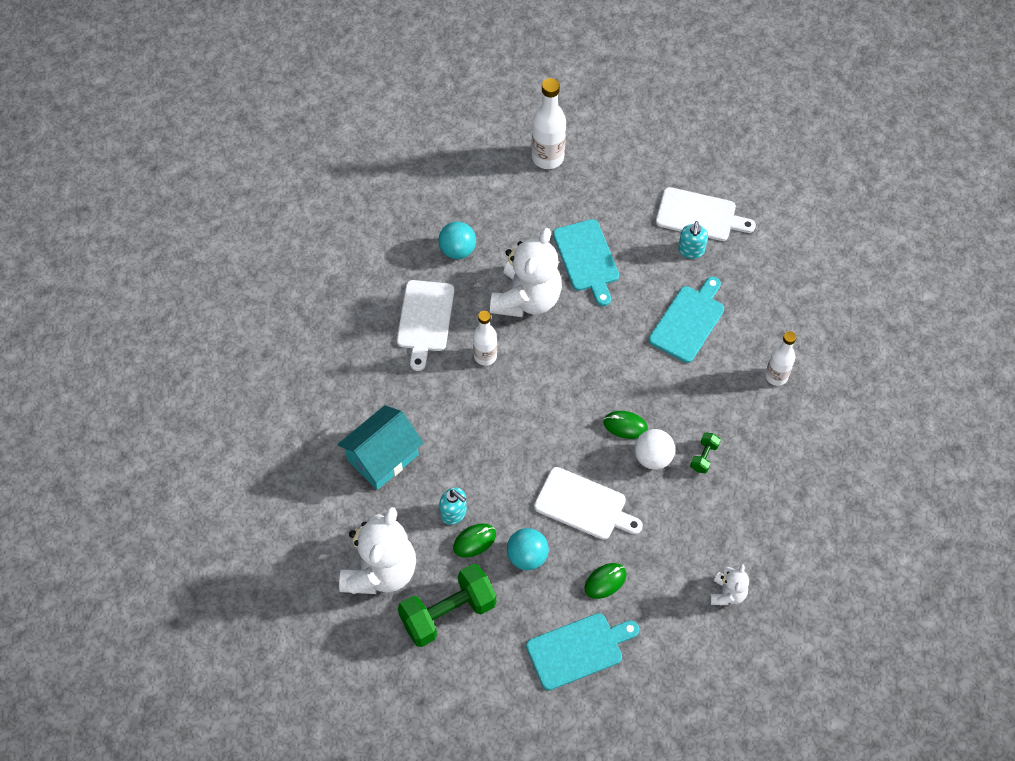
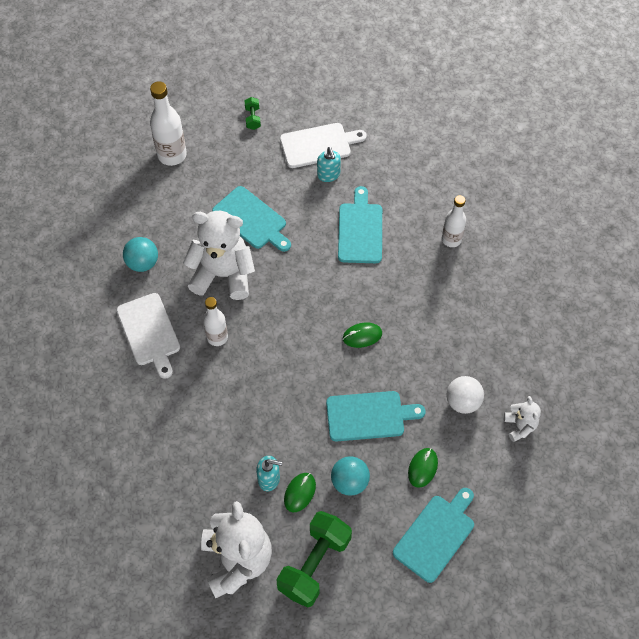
camera: 30 degrees left, 0 degrees up
turquoise house [338,405,424,490] -> none
white teddy bear [490,228,562,317] -> white teddy bear turned 75 degrees counterclockwise [183,211,255,300]
white cutting board [534,467,643,540] -> turquoise cutting board [326,391,426,442]
white ball [635,429,675,470] -> white ball moved to [447,376,484,414]
green dumbbell [690,432,721,473] -> green dumbbell moved to [244,97,261,130]

